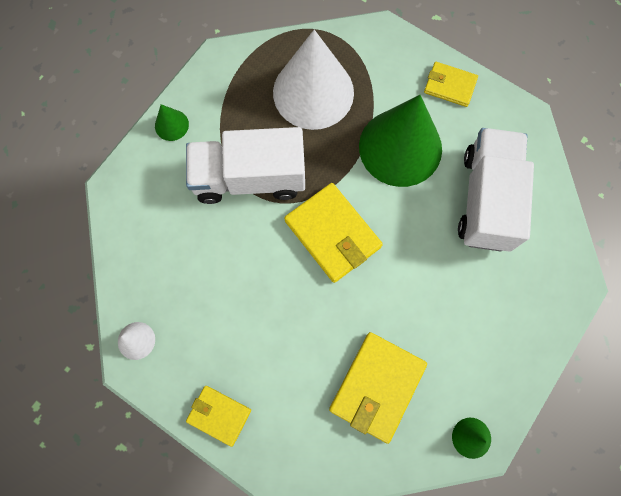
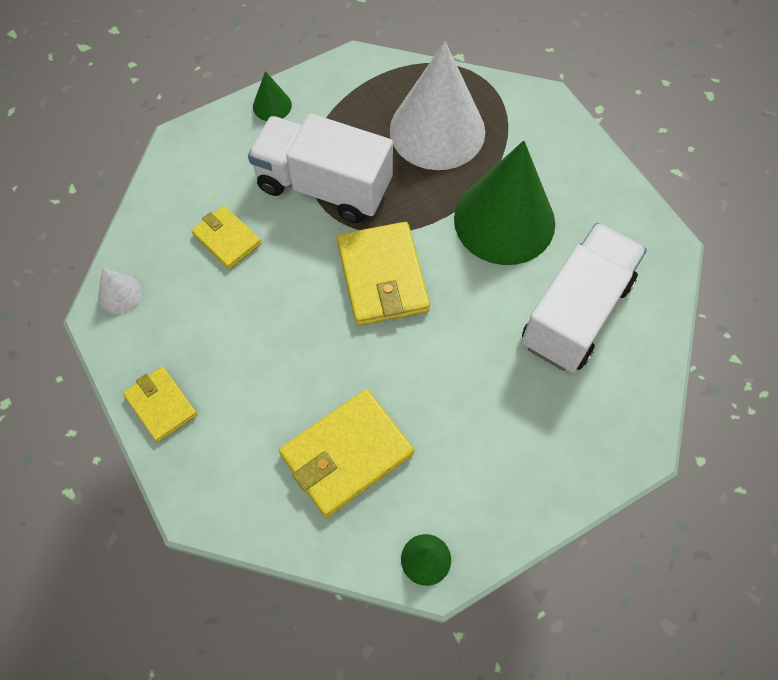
camera: 25 degrees right, 10 degrees down
yellow wallet [424,62,478,107] -> yellow wallet moved to [191,205,261,269]

